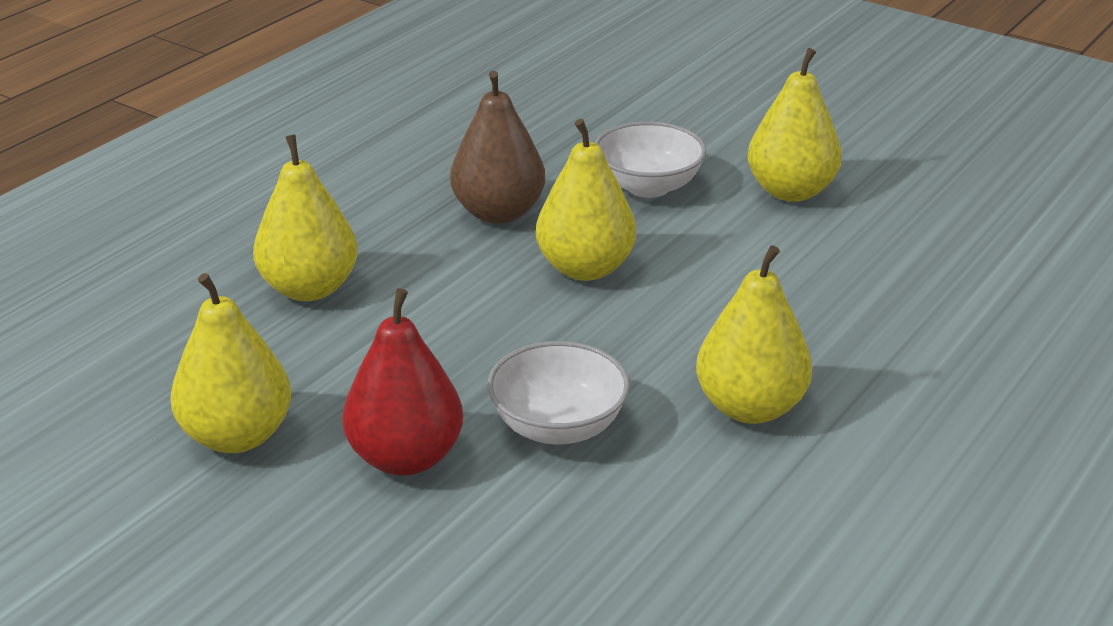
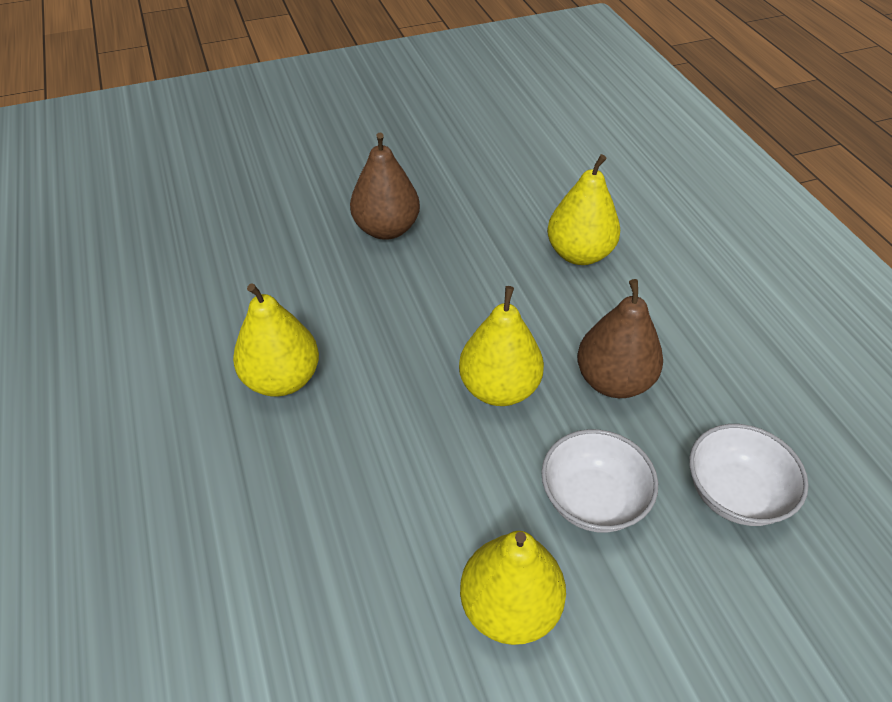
camera: 125 degrees right, 15 degrees up
yellow pear [170,273,291,453] -> none
red pear [342,289,463,476] -> brown pear [350,133,420,240]
white bowl [487,341,630,444] -> white bowl moved to [689,424,809,526]

